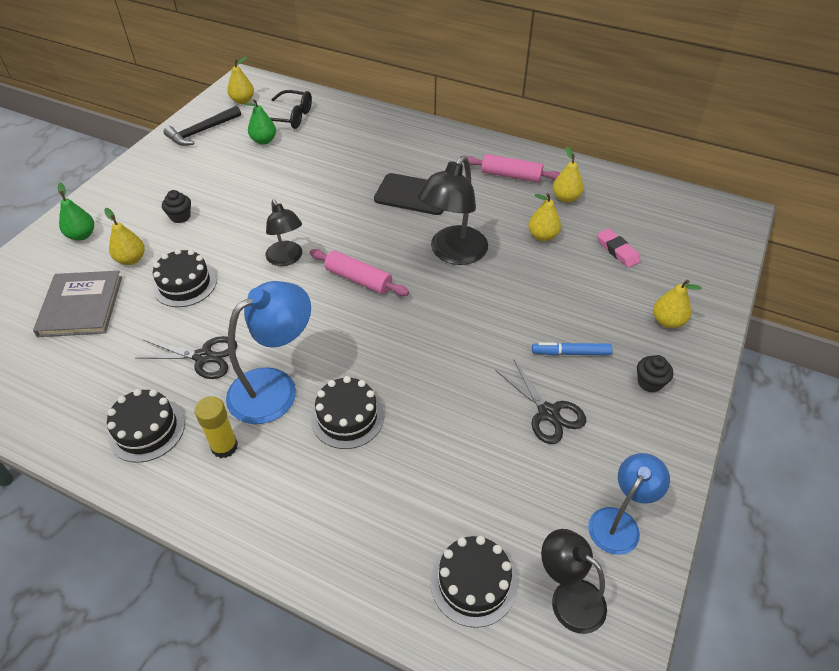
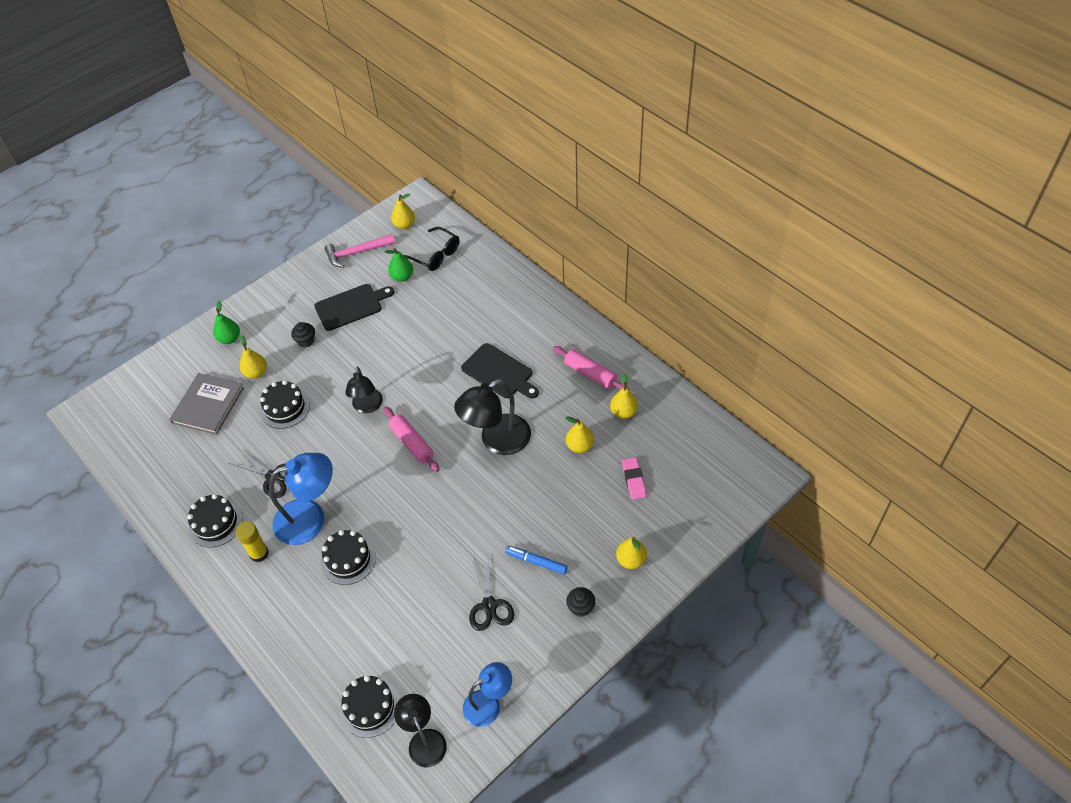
camera: 25 degrees right, 5 degrees up
black hammer [164,106,241,146] -> pink hammer [325,234,395,268]
none -> black cutting board [314,284,394,331]

